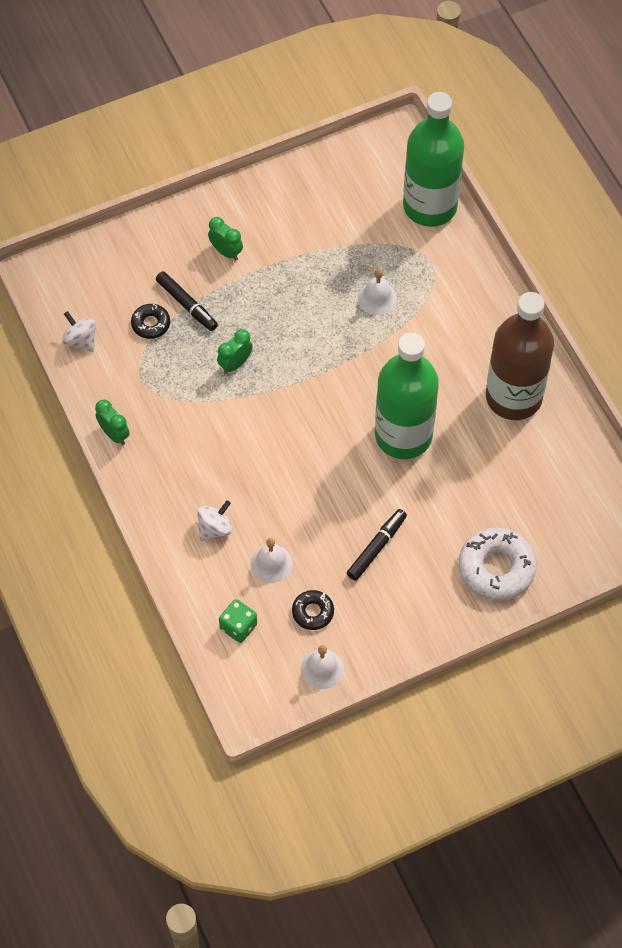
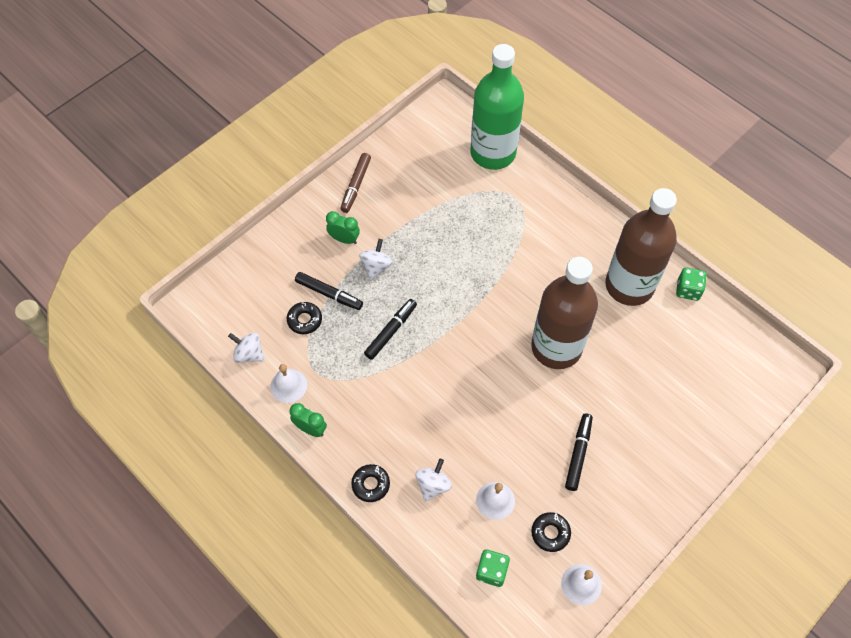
camera: 20 degrees left, 0 degrees up
green clock [217,329,253,374] -> black marker [364,299,417,360]
white bell [358,269,397,315] -> white bell moved to [270,364,307,403]
green bottle [375,332,439,459] -> brown bottle [531,257,598,369]
white donut [459,528,537,601] -> none
none -> brown marker [340,153,371,213]
none -> black donut [351,464,390,502]
none -> white spinning top [359,239,393,280]
none -> green dice [676,267,707,301]

